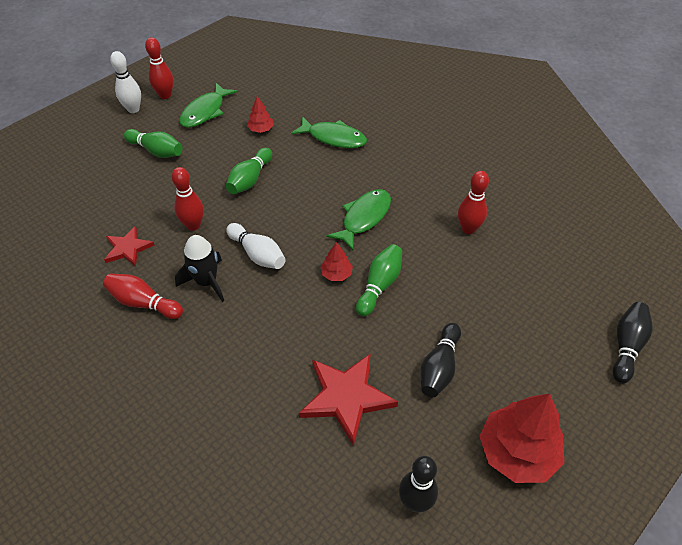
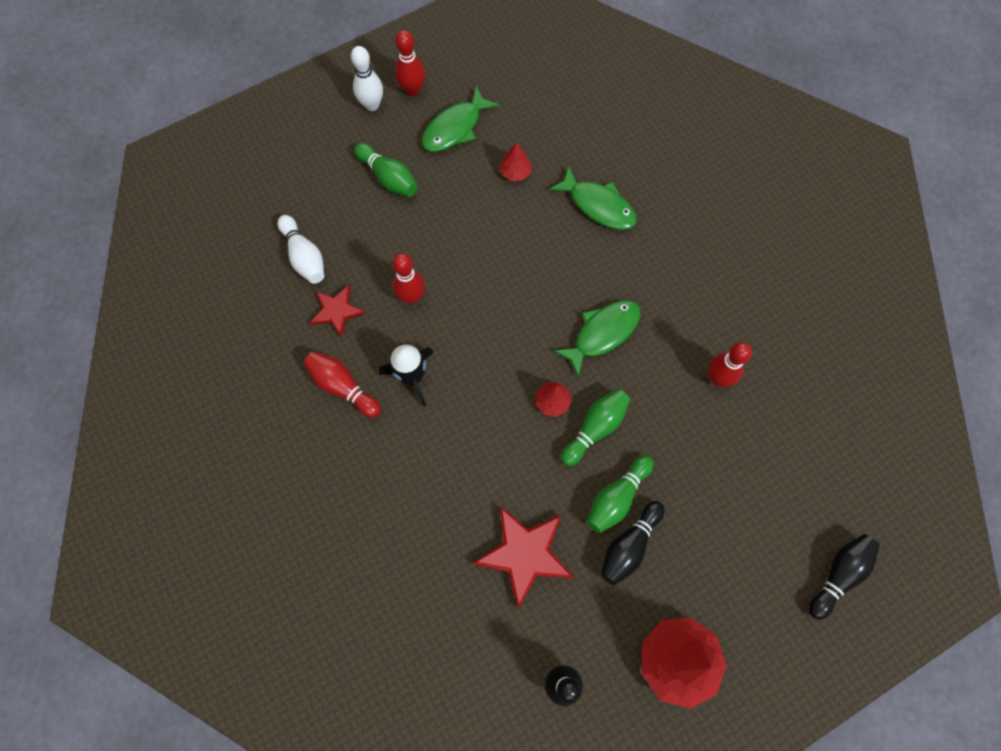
camera: 15 degrees right, 20 degrees up
green bowling pin [226,148,272,194] -> green bowling pin moved to [587,455,654,533]
white bowling pin [226,223,286,269] -> white bowling pin moved to [277,215,324,284]

